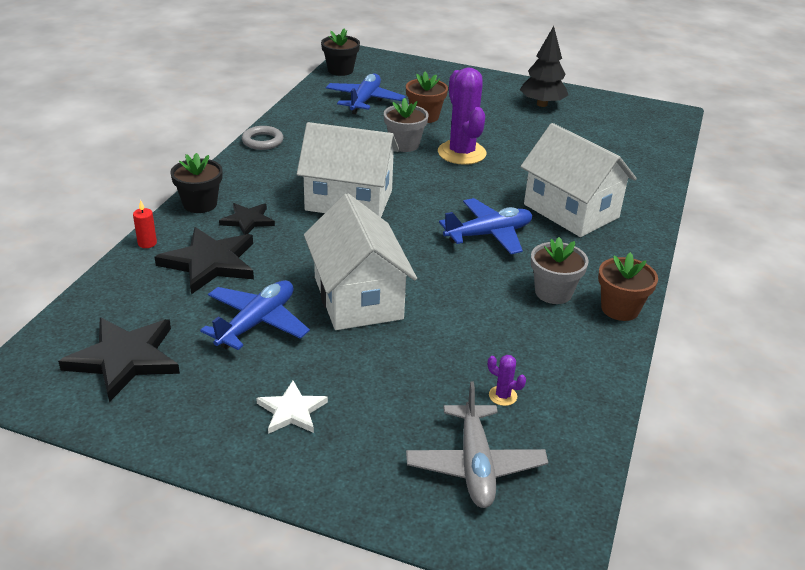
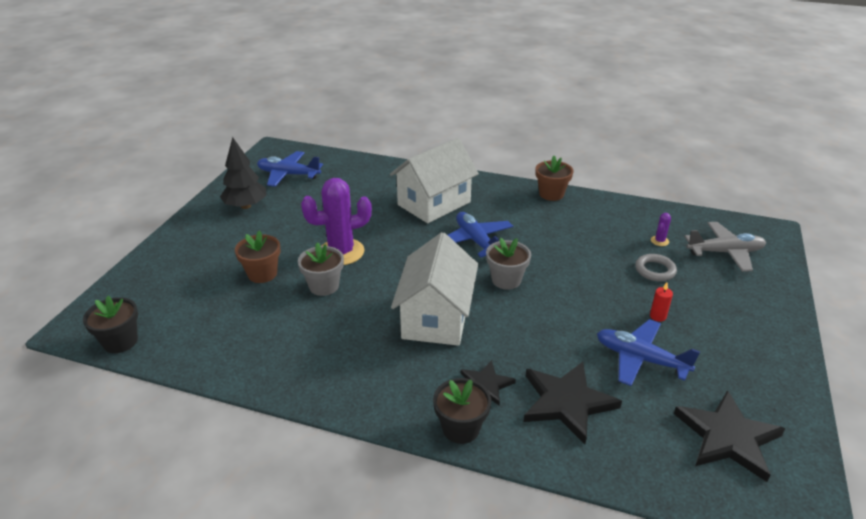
camera: 90 degrees left, 0 degrees up
red candle [133,200,157,248] -> red candle moved to [650,282,673,322]
grey ring [242,126,283,150] -> grey ring moved to [635,254,677,281]
white star [256,381,328,434] -> none
white house [304,194,417,330] -> none
blue plane [326,73,406,114] -> blue plane moved to [257,151,323,187]
grey flower pot [531,237,589,304] -> grey flower pot moved to [486,238,531,290]

